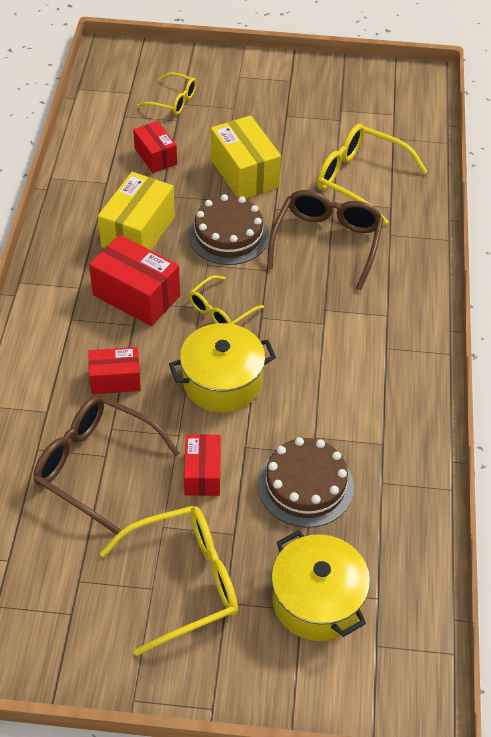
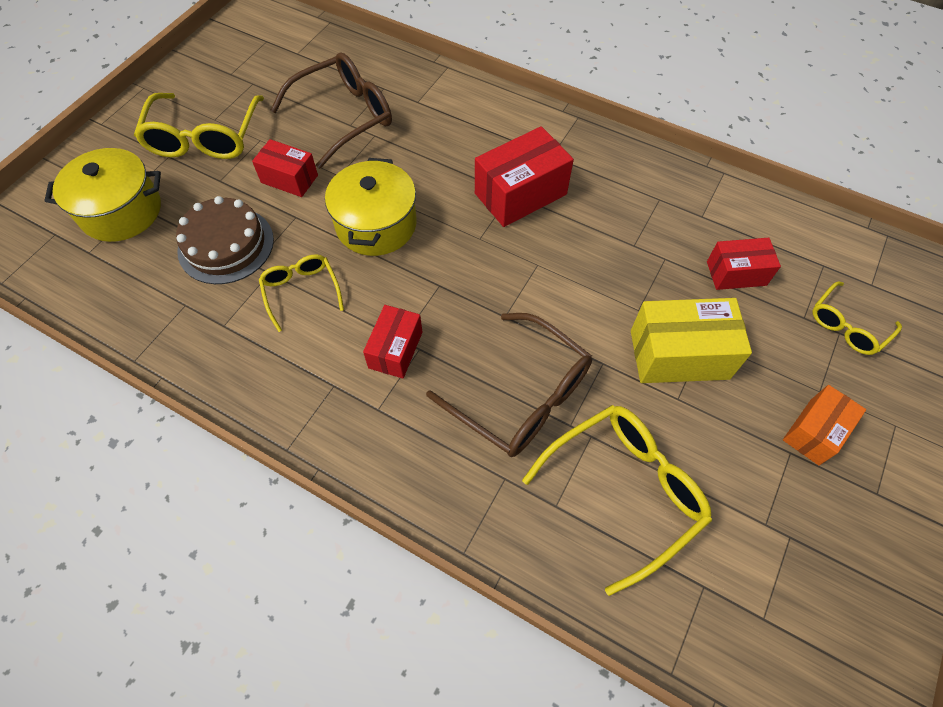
camera: 115 degrees right, 10 degrees up
red box [88,347,141,394] -> red box moved to [363,305,423,378]
yellow box [98,172,175,250] -> none
brown cake [188,194,269,265] -> none
yellow glasses [189,275,264,324] -> yellow glasses moved to [259,255,344,332]
none -> orange box [783,385,866,465]

